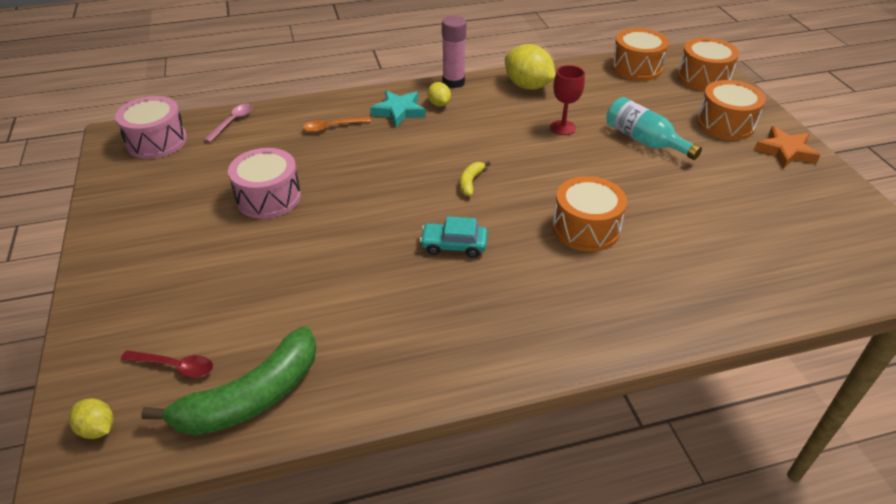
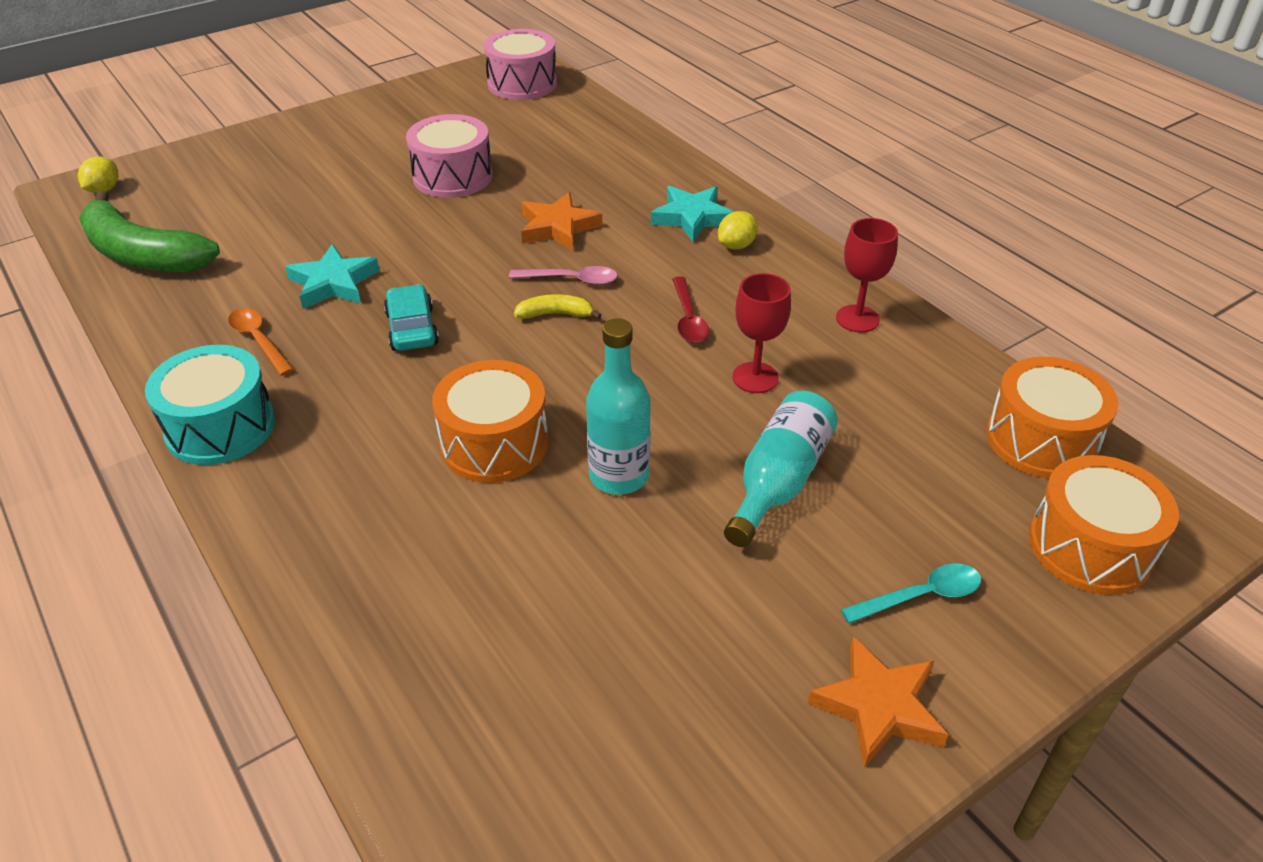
camera: 70 degrees right, 0 degrees up
red spoon [121,350,213,378] -> red spoon moved to [672,276,709,343]
pink spoon [204,103,253,142] -> pink spoon moved to [509,266,618,285]
orange spoon [303,117,371,132] -> orange spoon moved to [228,308,294,376]
pink glue stick [442,16,466,88] -> none
yellow lemon [505,44,556,89] -> red goblet [836,218,898,333]
orange drum [697,80,766,140] -> turquoise spoon [841,563,981,624]
none -> turquoise drum [145,345,275,465]
none -> turquoise star [285,244,379,309]
none -> orange star [521,192,602,251]
none -> turquoise bottle [586,318,651,495]

